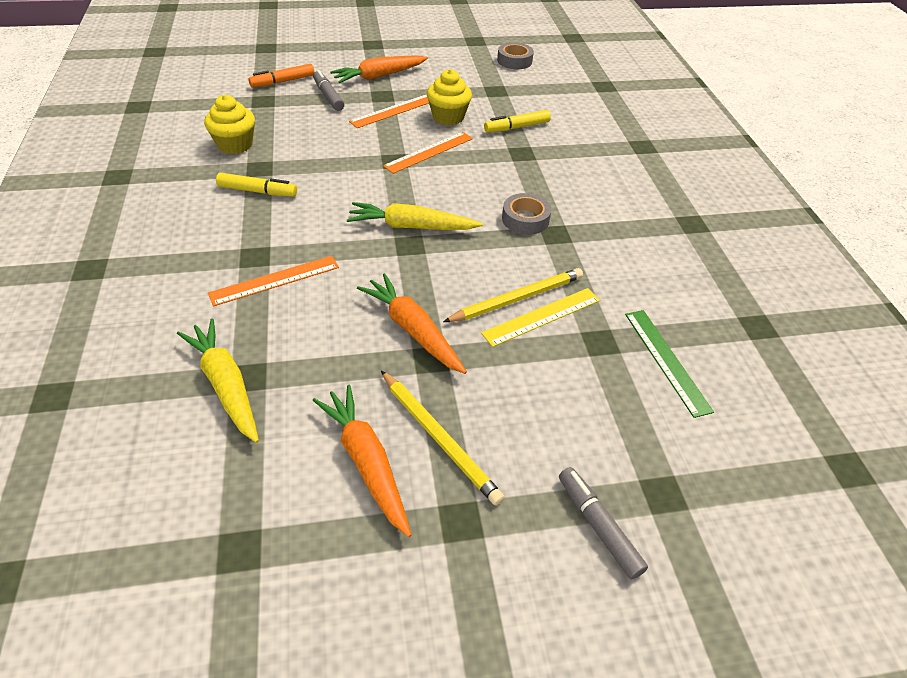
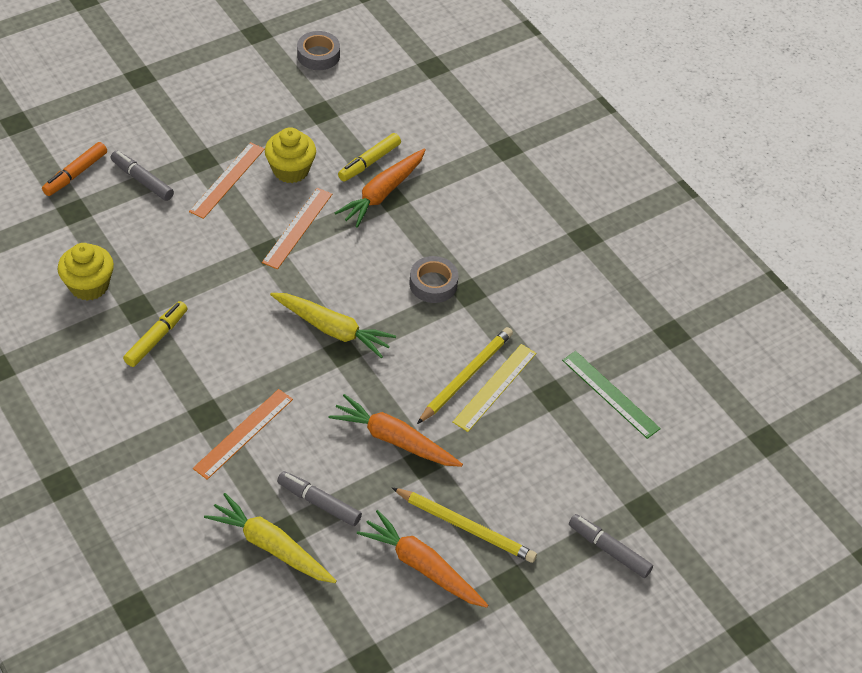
camera: 25 degrees left, 5 degrees up
yellow marker [216,173,297,197] -> yellow marker turned 45 degrees counterclockwise [123,301,188,367]
orange carrot [330,56,428,83] -> orange carrot moved to [335,148,426,228]
yellow carrot [347,202,483,230] -> yellow carrot turned 135 degrees counterclockwise [270,293,396,359]
none -> grey marker [277,471,362,526]

